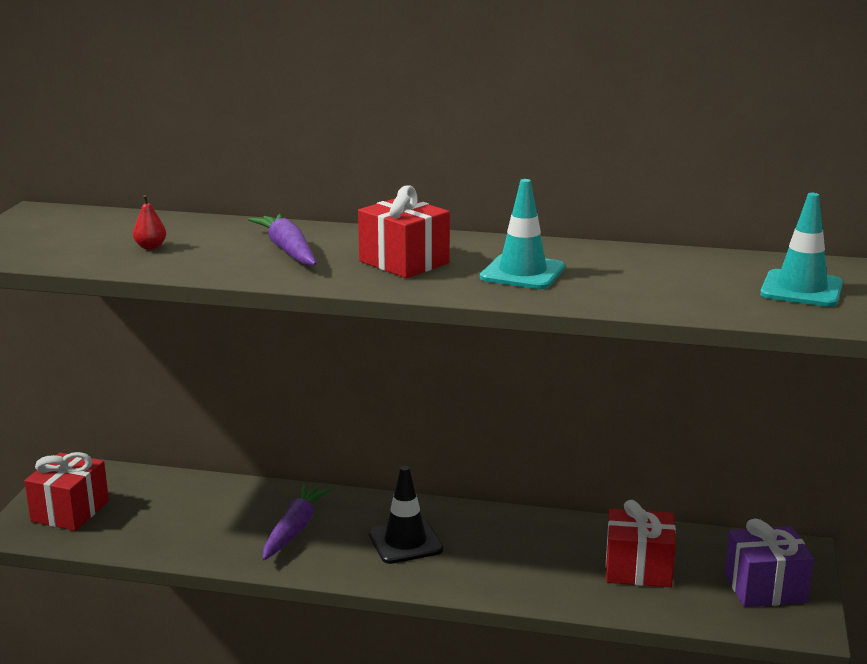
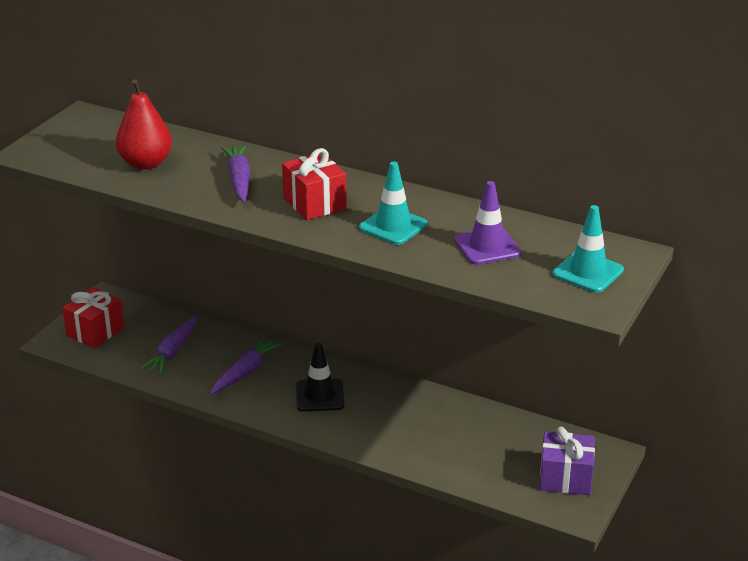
camera: 15 degrees right, 10 degrees up
red pear [133,195,166,250] -> red pear [116,79,172,170], size x2.32
red gift [606,500,676,587] -> none
none -> purple carrot [140,315,197,375]
none -> purple traffic cone [454,181,521,265]

